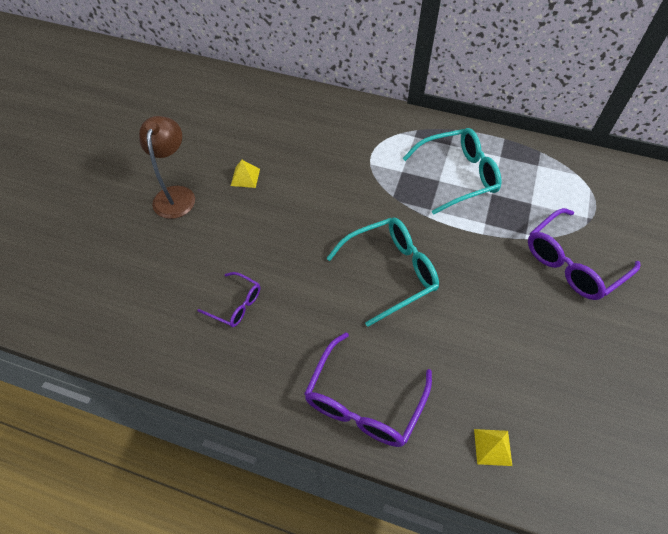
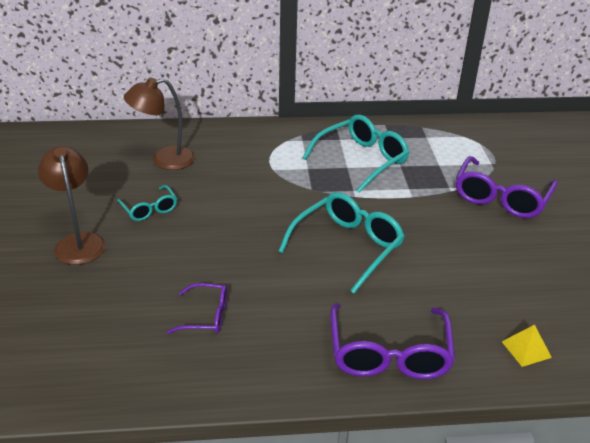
camera: 25 degrees left, 20 degrees down
yellow pyramid [231,160,260,188] -> turquoise glasses [117,185,177,221]
none -> brown lamp [124,77,195,170]

